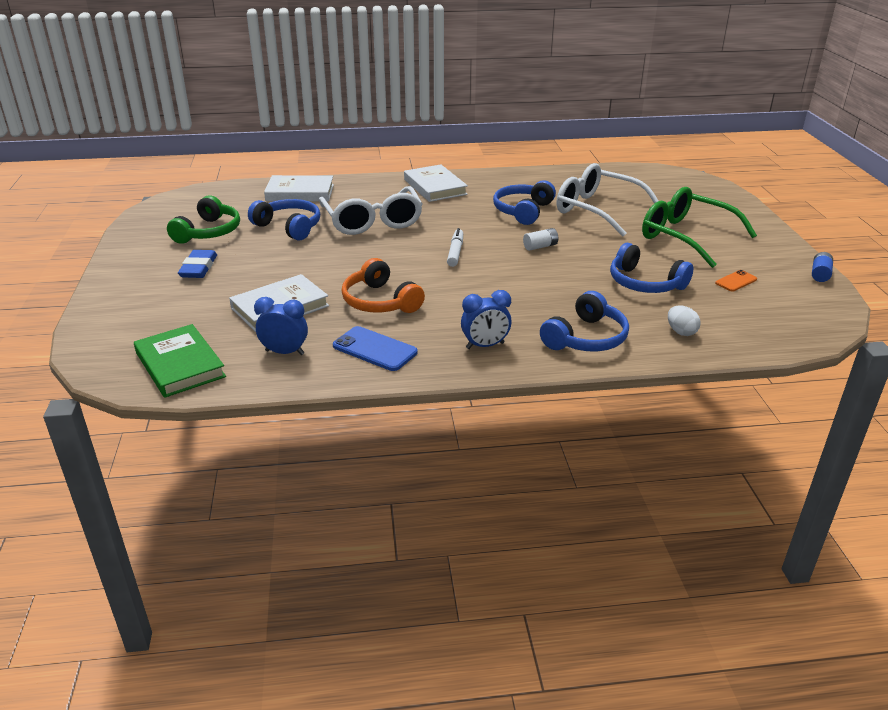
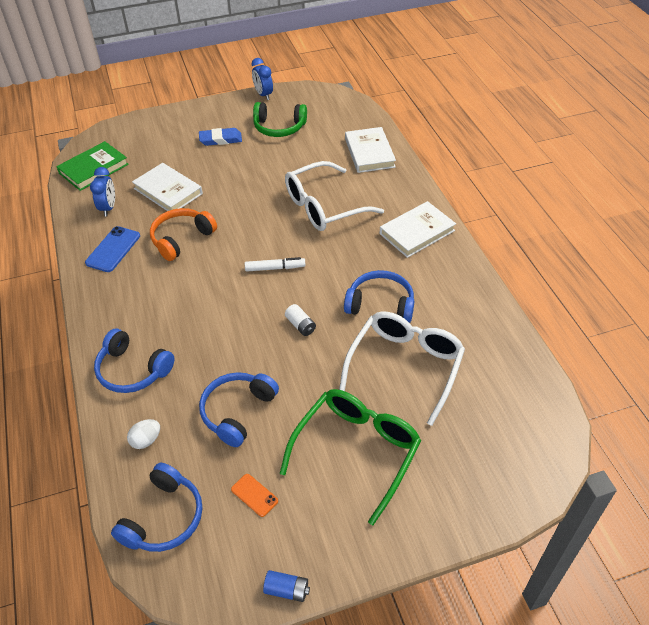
camera: 80 degrees right, 15 degrees up
blue headphones [248,199,320,240] -> blue headphones moved to [111,463,202,552]
blue clock [461,290,511,349] -> blue clock moved to [251,58,273,100]

